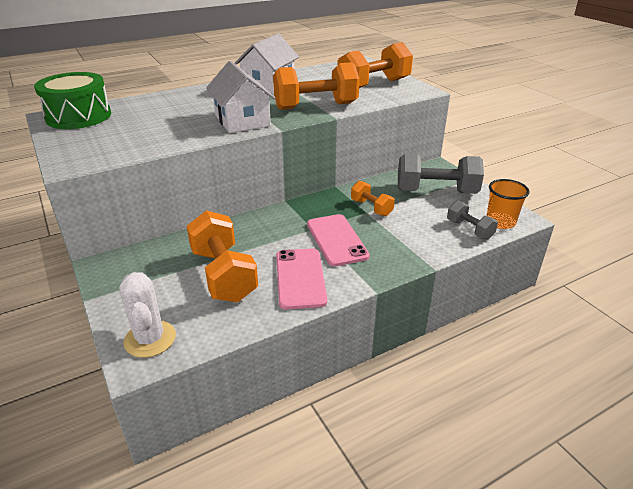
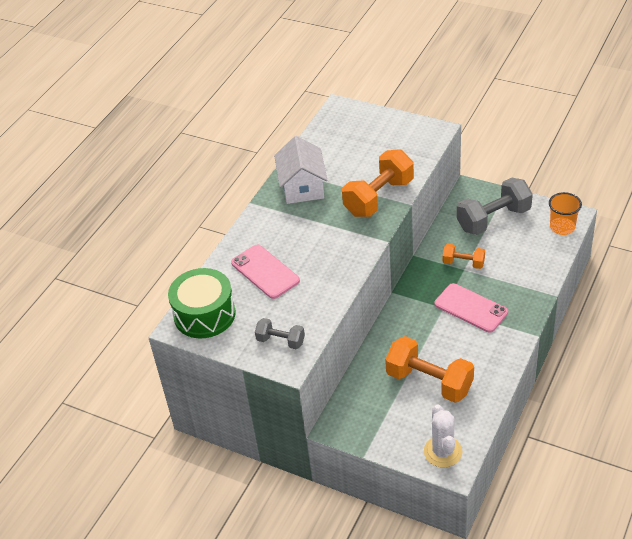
camera: 30 degrees left, 10 degrees up
white cactus [119,272,176,358] -> white cactus turned 45 degrees clockwise [424,404,462,468]
white house [206,61,275,133] -> none
pink phone [276,248,327,309] -> pink phone moved to [231,245,300,299]
orange dumbbell [337,42,413,88] -> none
grey dumbbell [447,200,498,240] -> grey dumbbell moved to [255,318,305,349]

